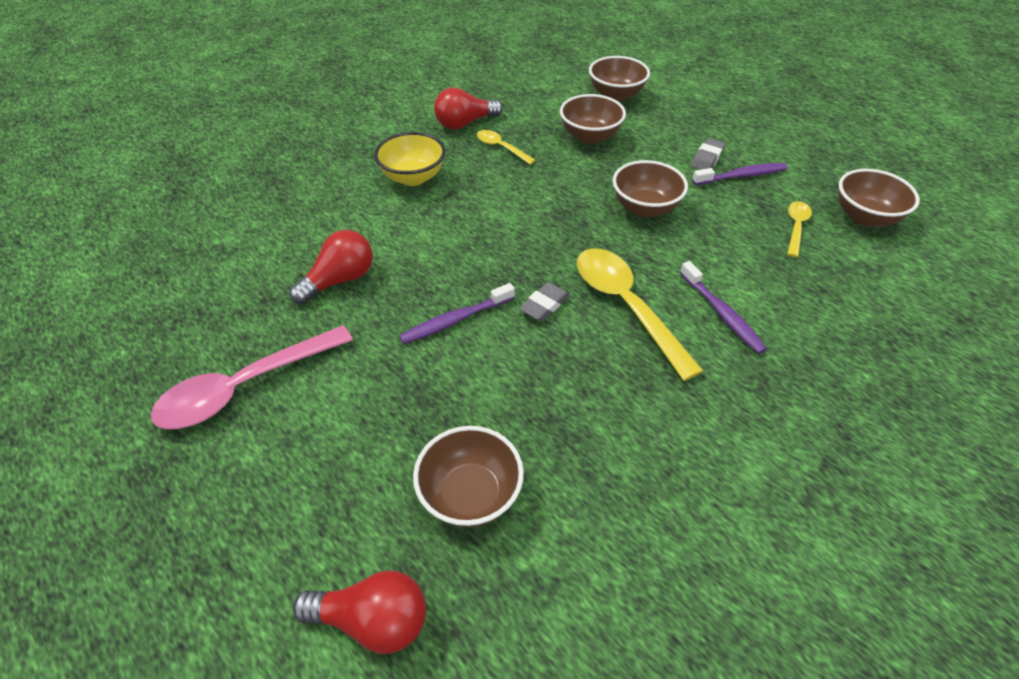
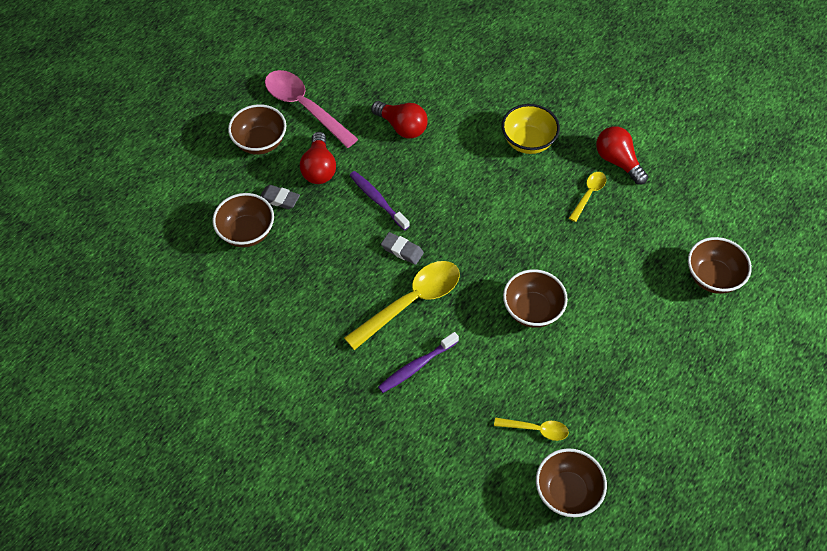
camera: 80 degrees right, 10 degrees up
red light bulb [293,570,426,654] -> red light bulb moved to [300,132,336,184]
brown bowl [560,94,626,144] -> brown bowl moved to [228,104,286,155]
grey eraser [691,138,725,170] -> grey eraser moved to [260,185,300,209]
purple toothbrush [692,163,788,185] -> none

